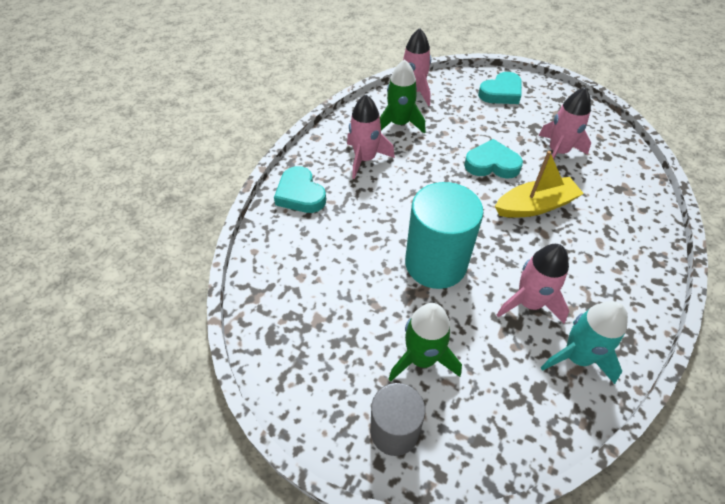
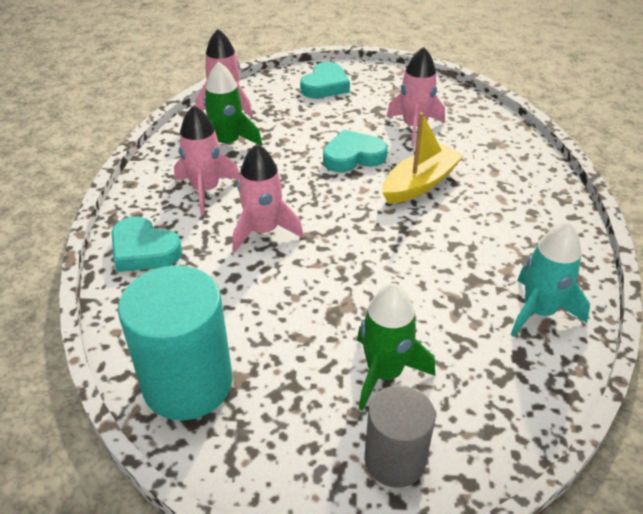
camera: 25 degrees left, 10 degrees down
turquoise cylinder [405,182,484,289] -> turquoise cylinder moved to [118,265,233,420]
pink rocket [497,244,569,324] -> pink rocket moved to [233,144,304,253]

